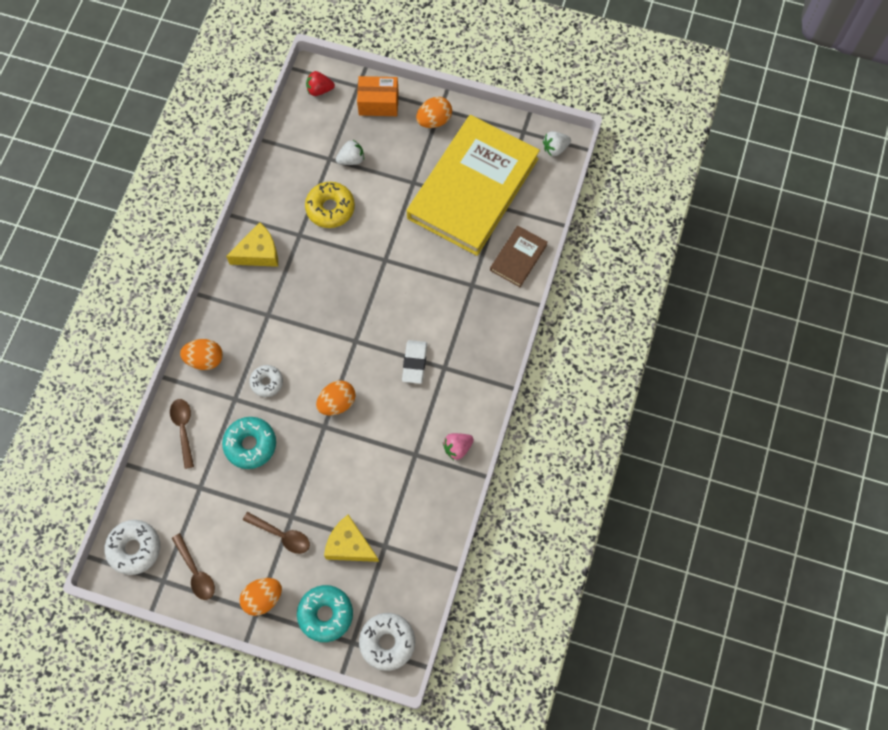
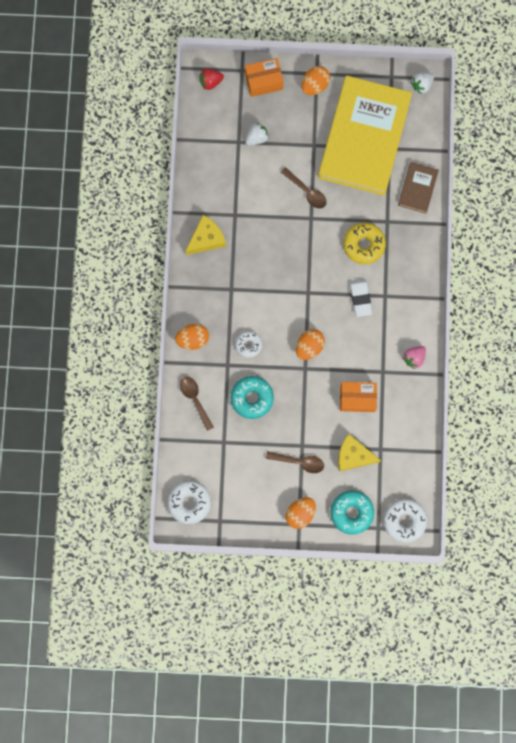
camera: 15 degrees left, 10 degrees up
brown spoon [172,533,215,600] -> brown spoon moved to [281,167,327,209]
yellow donut [305,182,355,228] -> yellow donut moved to [343,223,386,264]
none -> orange box [340,382,377,412]

